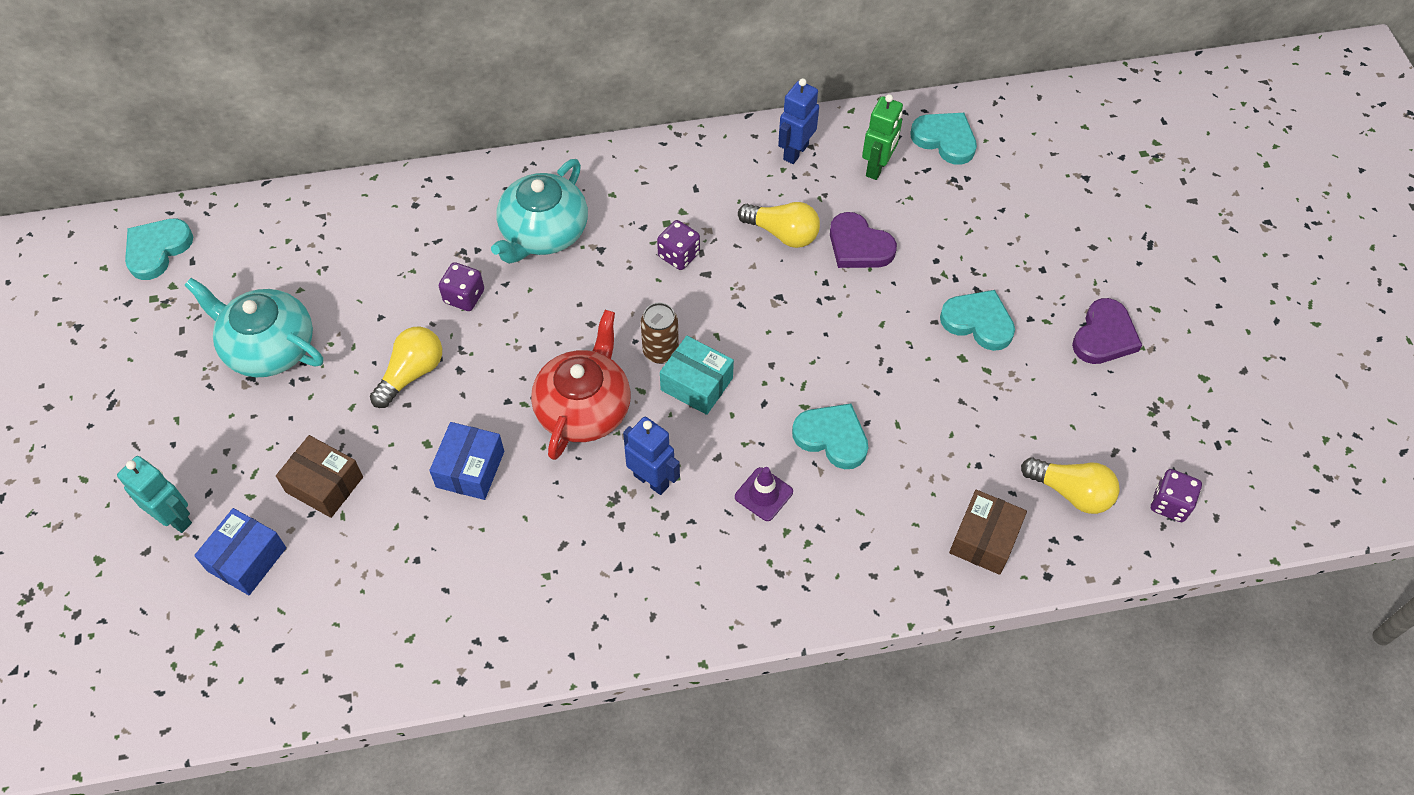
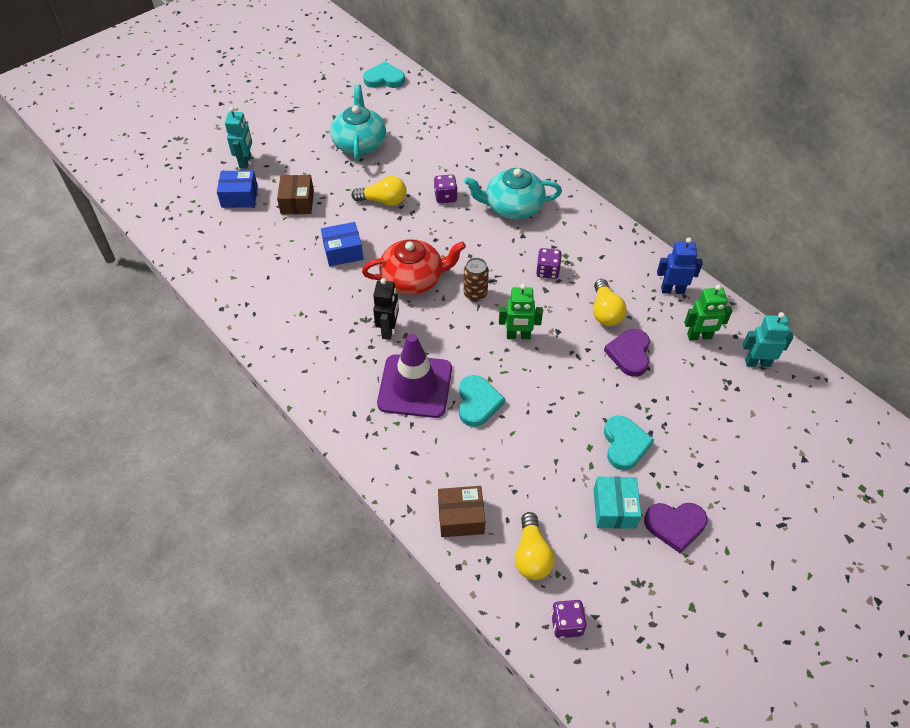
camera: 60 degrees right, 5 degrees down
blue robot [623,417,680,495] -> black robot [373,278,399,340]
turquoise box [660,336,734,415] -> turquoise box moved to [594,476,641,529]
purple traffic cone [735,467,793,521] -> purple traffic cone [377,334,452,418], size x2.20
turquoise heart [911,113,977,165] -> turquoise robot [743,312,793,367]
none -> green robot [499,284,543,339]

